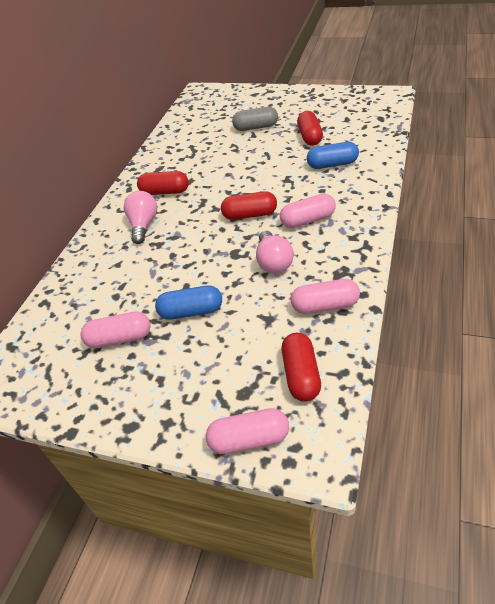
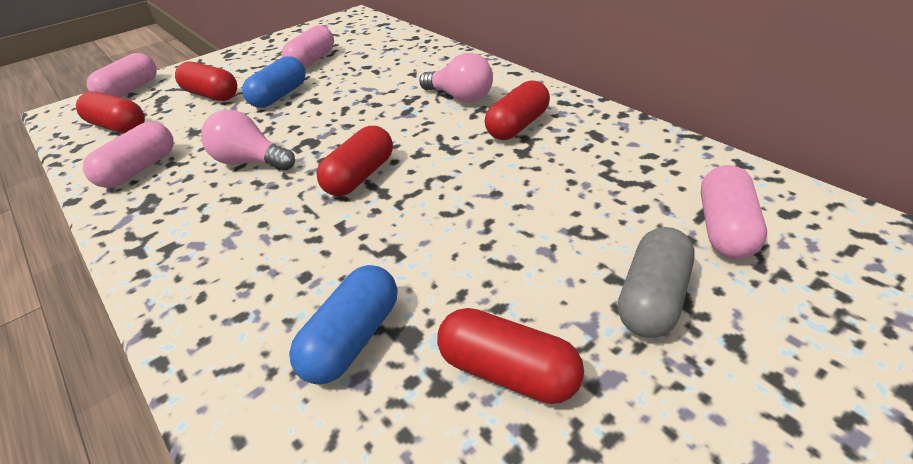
camera: 120 degrees right, 5 degrees down
pink capsule [280,194,336,228] -> pink capsule moved to [701,165,767,259]
none -> red capsule [175,62,237,101]

